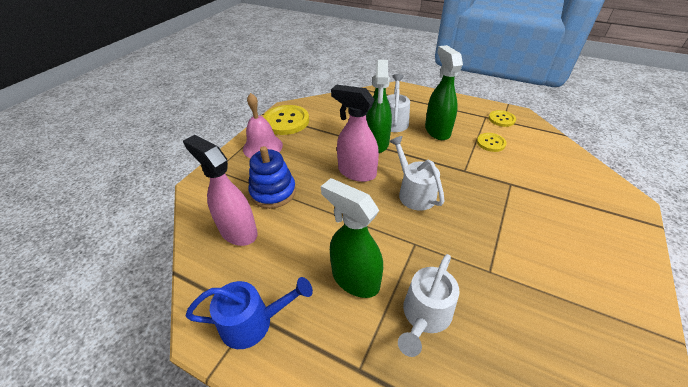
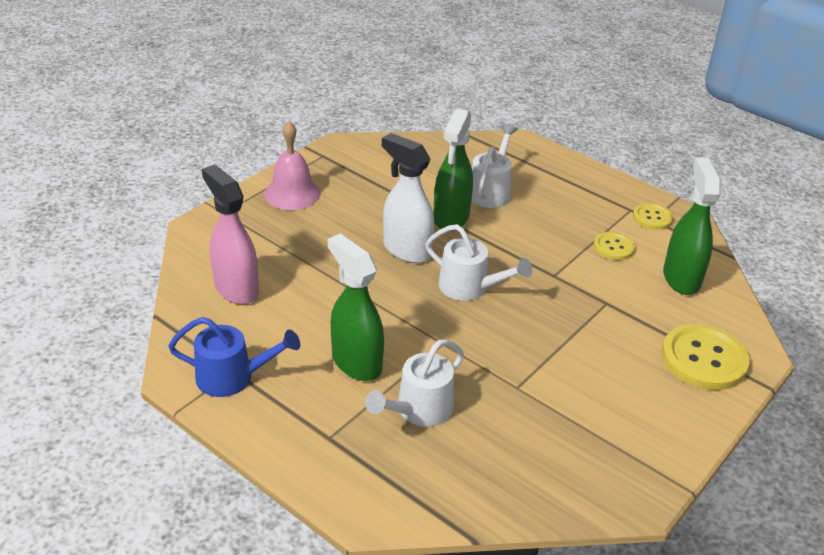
camera: 10 degrees right, 5 degrees down
blue stacking toy [249,146,296,209] -> none
yellow button [263,105,309,135] -> yellow button moved to [662,324,750,390]
pink spray bottle [331,85,379,182] -> white spray bottle [382,133,434,263]
white watering can [389,136,445,211] -> white watering can turned 135 degrees clockwise [425,224,532,301]
green spray bottle [425,45,463,140] -> green spray bottle moved to [663,157,721,295]

